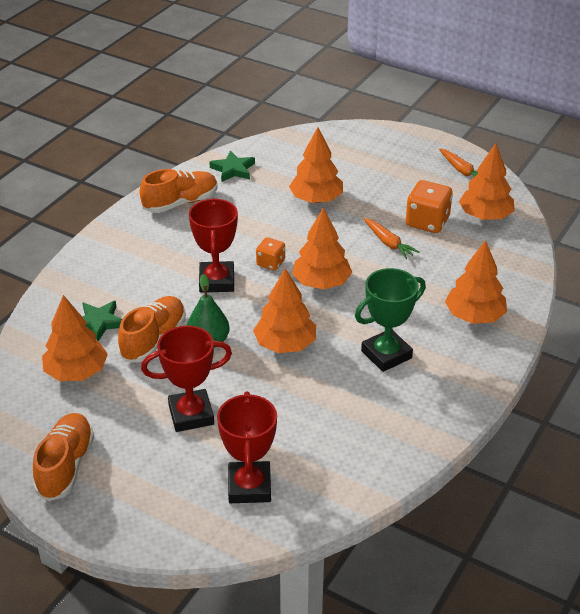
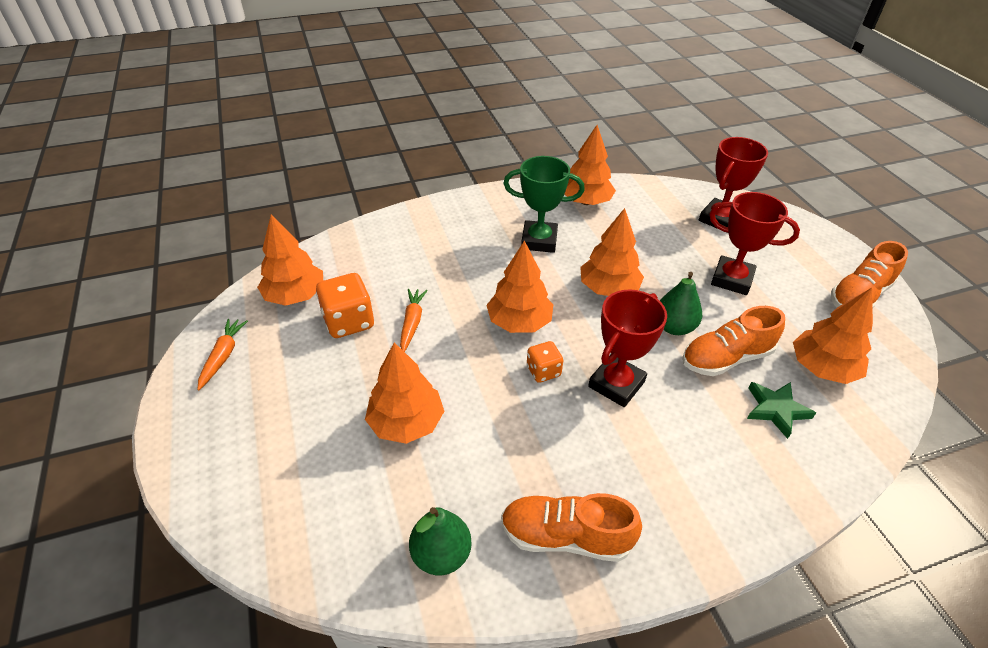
camera: 140 degrees left, 5 degrees up
green star [209,151,255,182] -> green pear [409,507,472,575]
orange tree [445,240,507,324] -> orange tree moved to [564,125,616,205]

